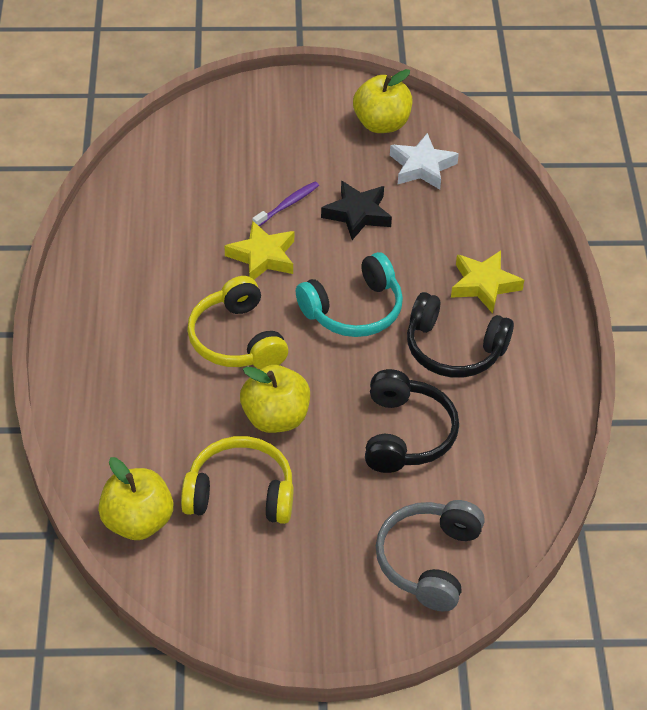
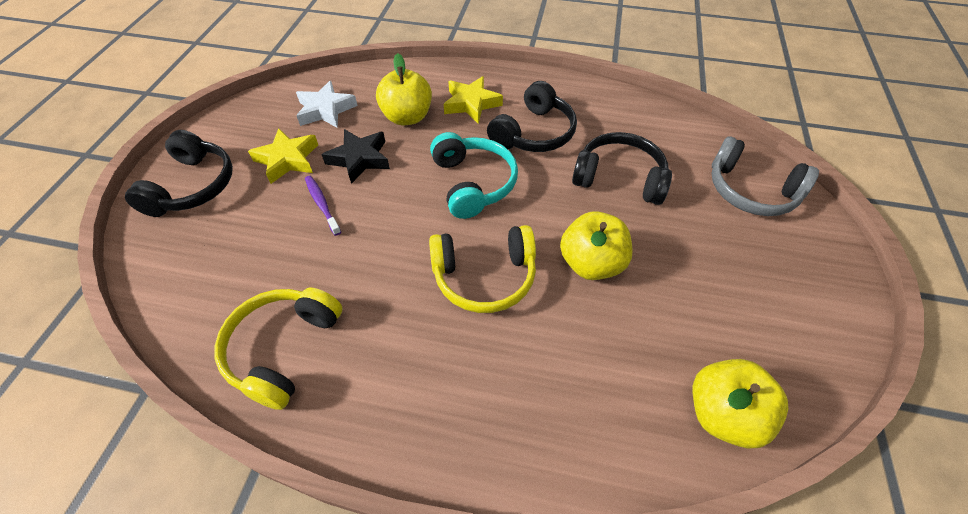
camera: 75 degrees left, 5 degrees up
yellow headphones [181,436,294,524] -> yellow headphones moved to [215,287,342,410]
yellow star [225,221,294,279] -> yellow star moved to [248,128,318,184]
yellow apple [353,69,412,133] -> yellow apple moved to [376,53,432,125]
none -> black headphones [125,130,233,217]

